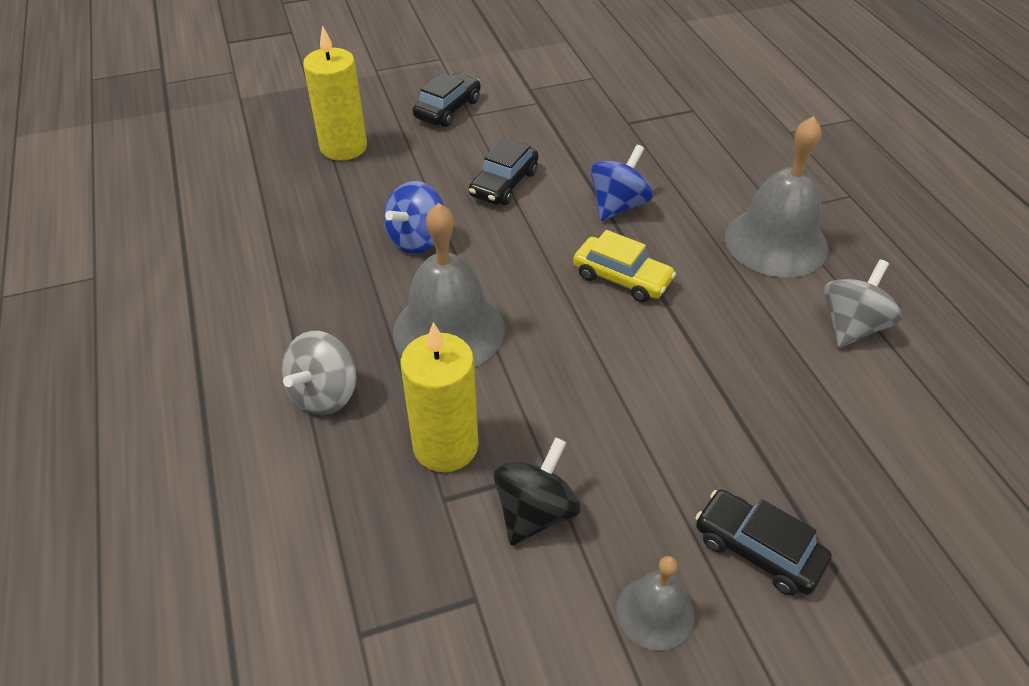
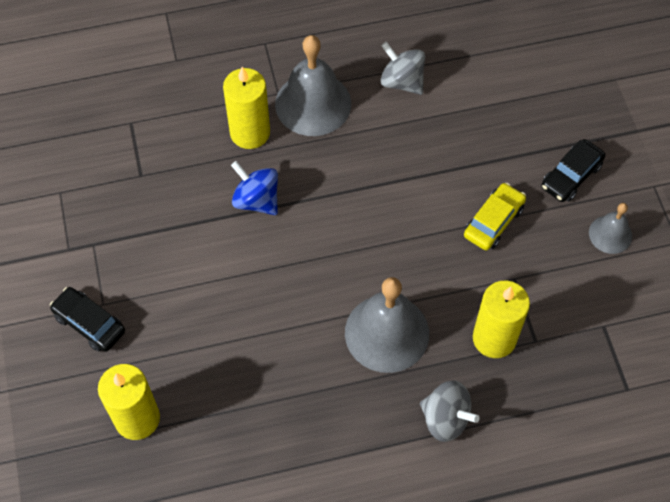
camera: 85 degrees left, 15 degrees up
blue spinning top [384,181,444,254] -> none
black car [469,137,539,205] -> none
black spinning top [493,437,581,545] -> none
yellow car [573,230,676,302] -> yellow car moved to [464,183,526,250]
none -> yellow candle [223,67,270,149]

